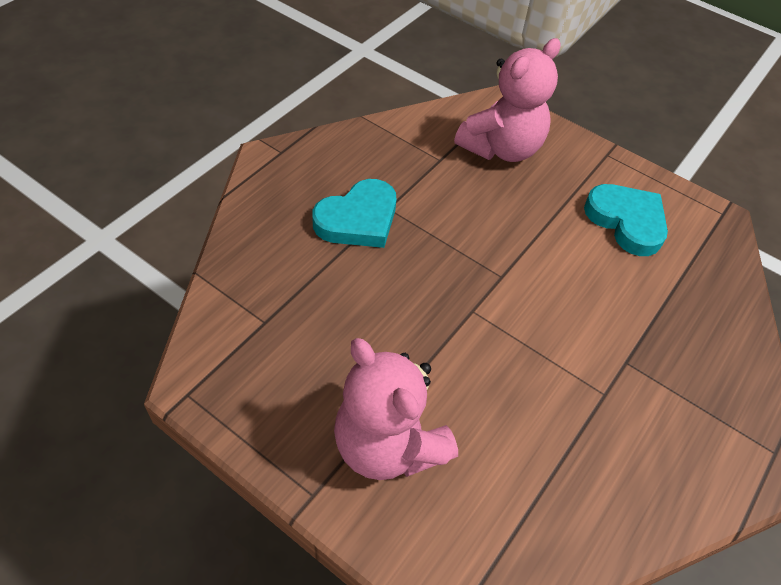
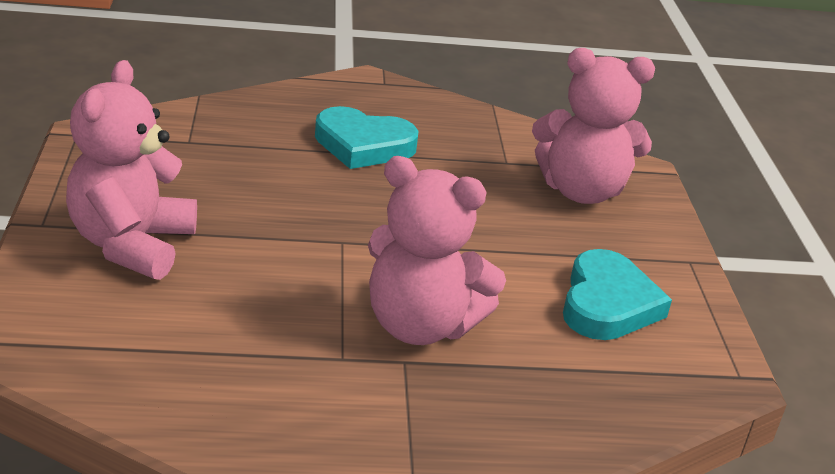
camera: 50 degrees right, 20 degrees down
none -> pink teddy bear [368,156,506,345]

